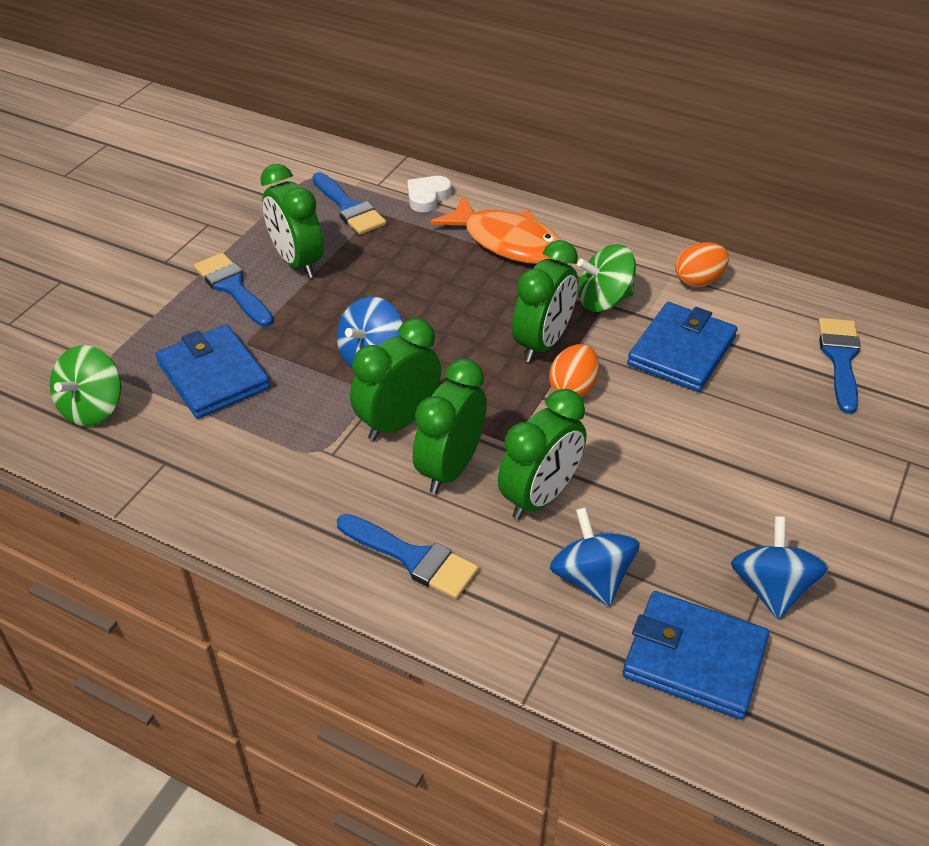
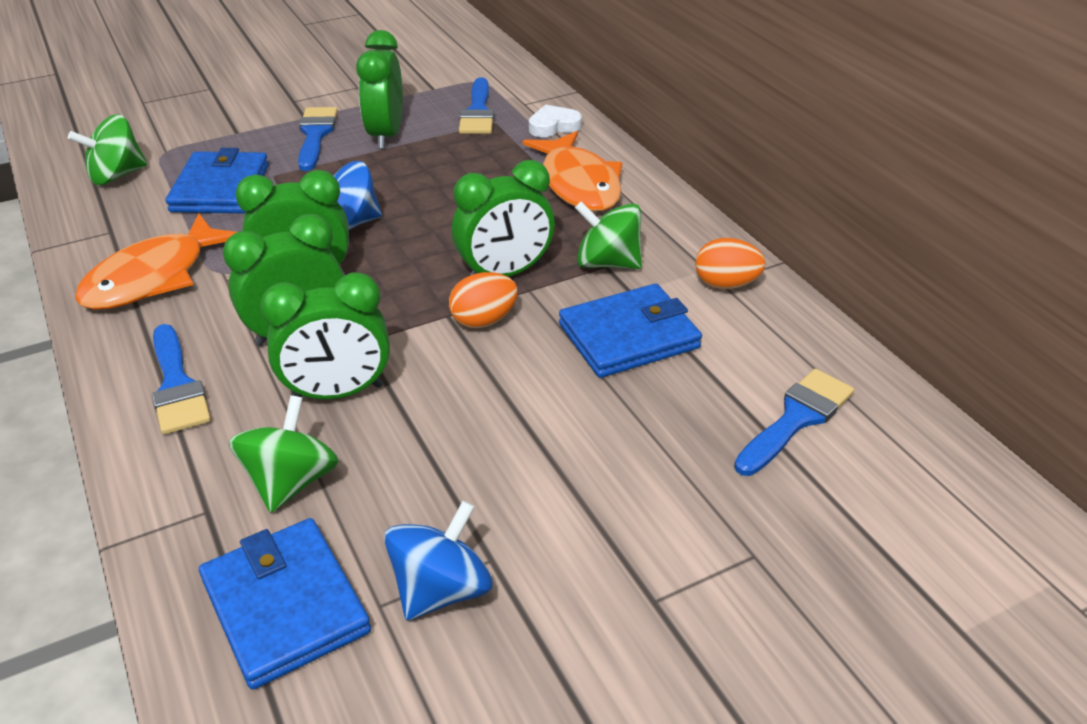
camera: 35 degrees right, 5 degrees down
blue spinning top [550,507,640,606] -> green spinning top [229,395,339,513]
none -> orange fish [75,213,237,310]

